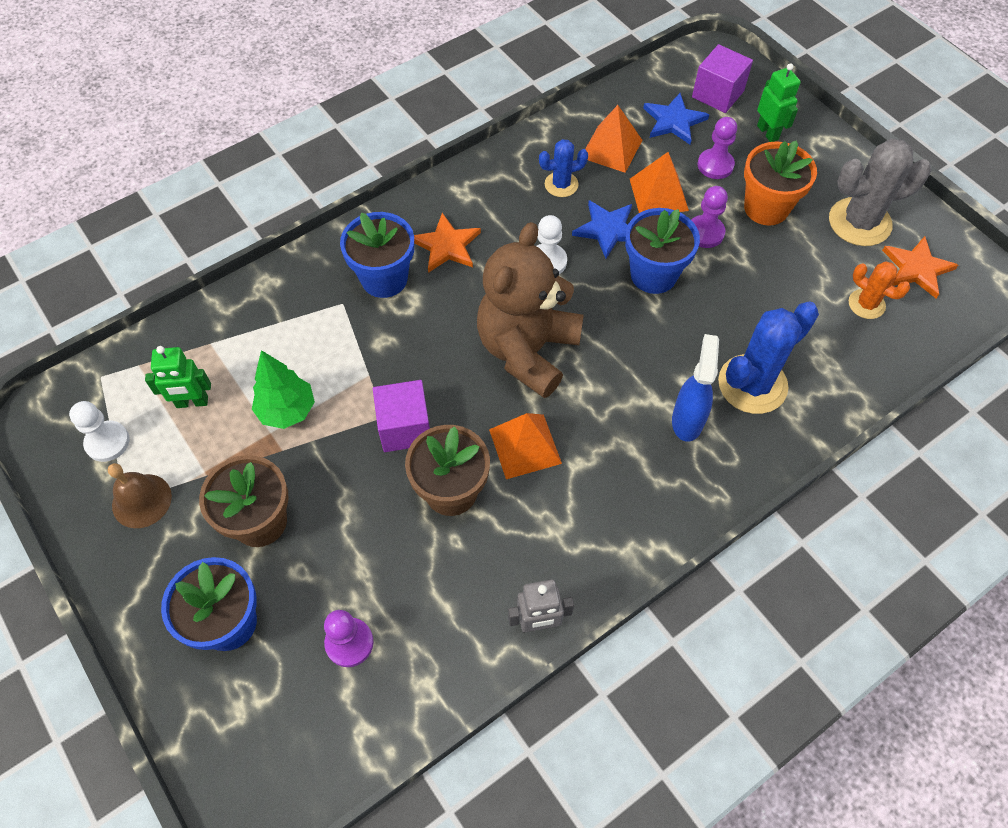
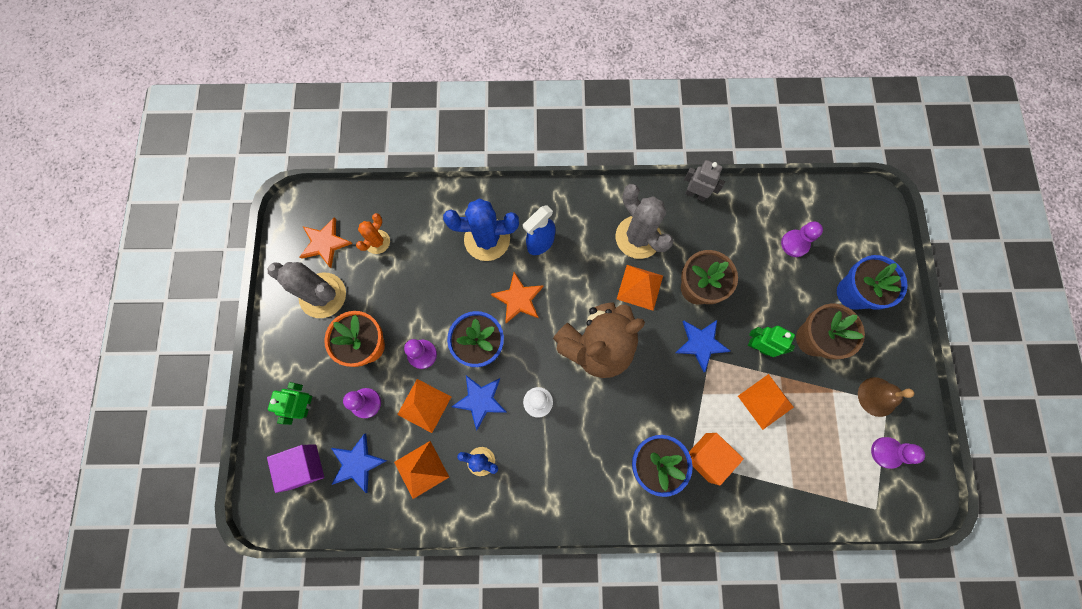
camera: 145 degrees left, 15 degrees up
white pawn [69,401,130,462] -> purple pawn [871,437,925,469]
green robot [145,346,211,408] -> green robot moved to [748,326,795,357]
green tree [252,350,315,429] -> orange pyramid [738,374,794,430]
purple cube [373,380,430,452] -> blue star [675,320,730,372]
orange star [414,213,481,273] -> orange star moved to [491,272,543,323]
orange cactus [849,261,910,319] -> orange cactus turned 45 degrees clockwise [356,213,390,254]
none -> grey cactus [616,184,674,259]
none -> orange cube [689,433,744,485]

